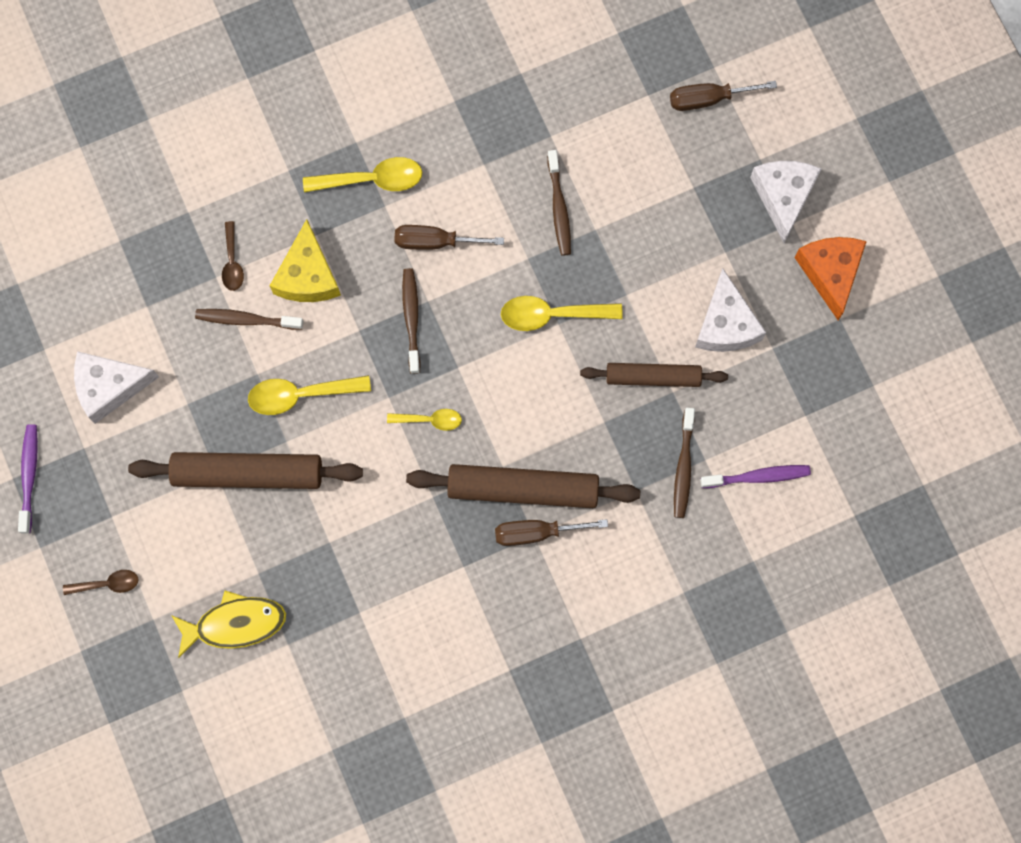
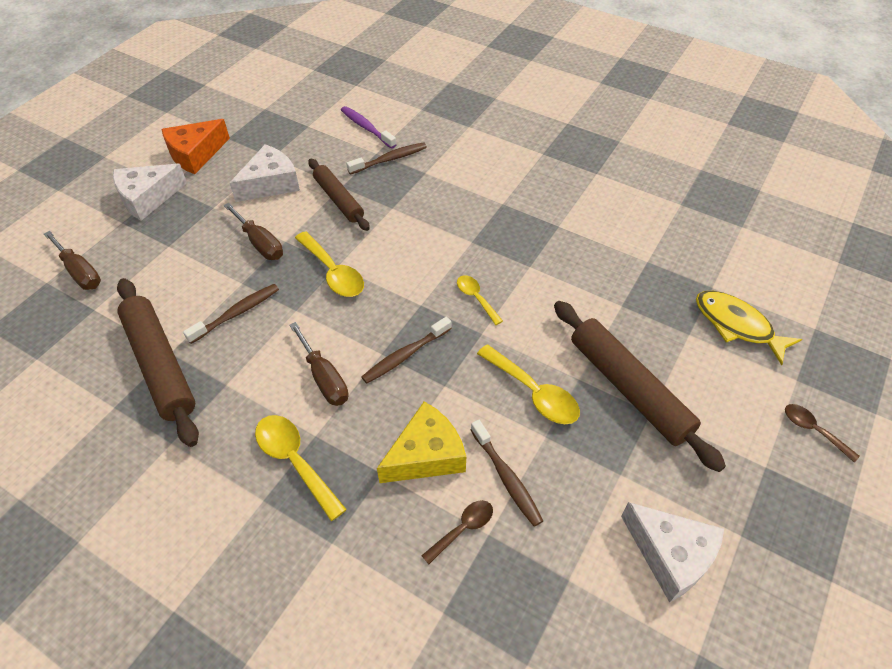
camera: 125 degrees left, 25 degrees down
purple toothbrush [18,424,38,533] -> none
brown rolling pin [406,464,640,508] -> brown rolling pin moved to [117,278,199,447]
brown screwdriver [495,519,608,546] -> brown screwdriver moved to [224,203,283,260]

